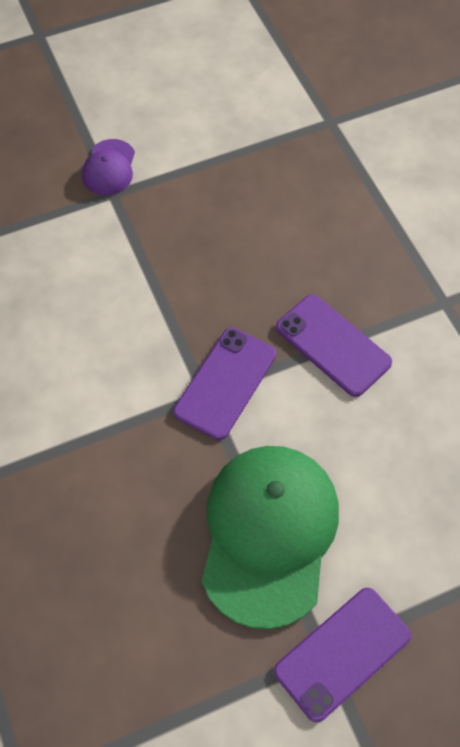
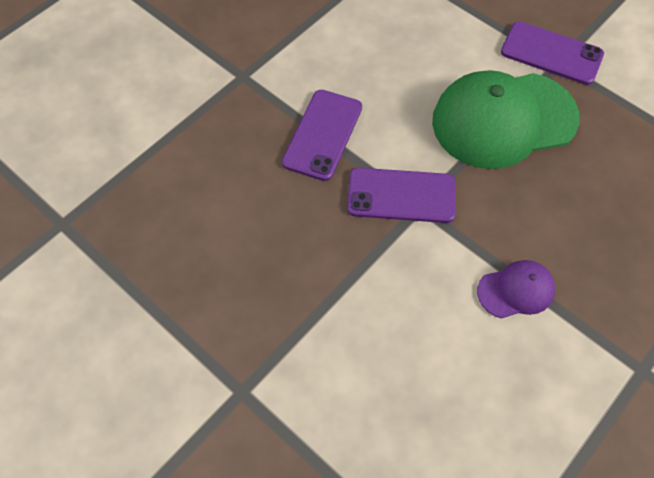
camera: 115 degrees left, 0 degrees up
purple cap [82,139,135,195] -> purple cap moved to [477,260,555,319]

